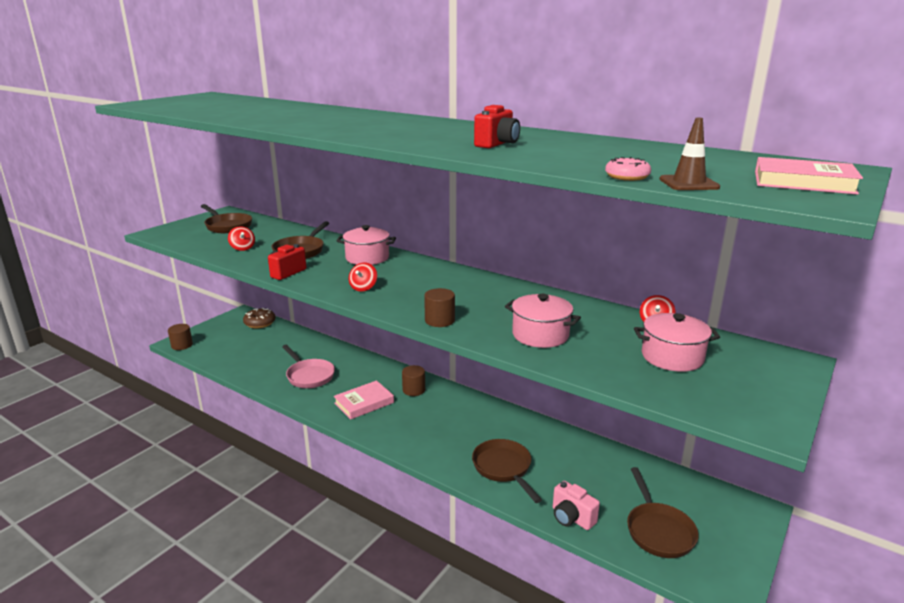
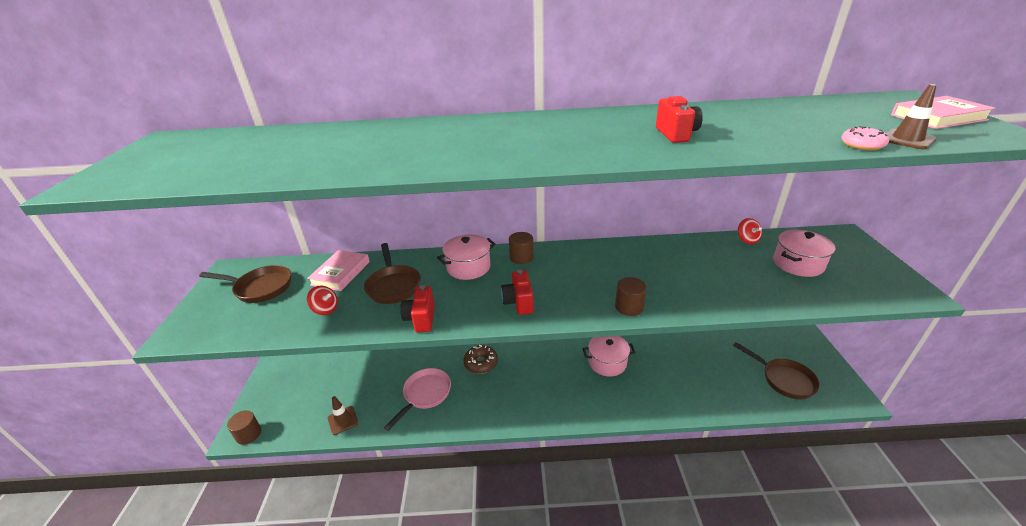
camera: 35 degrees left, 10 degrees up
brown donut [243,308,276,328] -> brown donut moved to [463,345,498,374]
pink pan [282,345,335,388] -> pink pan turned 75 degrees counterclockwise [384,368,451,431]
pink book [334,380,394,420] -> pink book moved to [307,250,370,291]
red spinning top [348,263,377,292] -> red camera [501,270,534,315]
brown cylinder [402,365,425,396] -> brown cylinder moved to [509,232,534,264]
brown pan [472,439,542,503] -> none
pink pot [505,294,581,348] -> pink pot moved to [582,336,635,376]
pink camera [553,481,600,530] -> none
none -> brown traffic cone [328,396,359,435]

